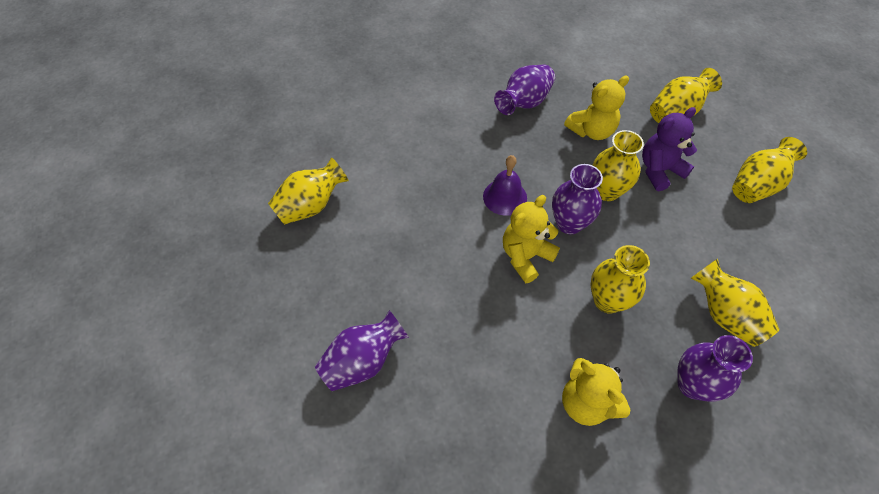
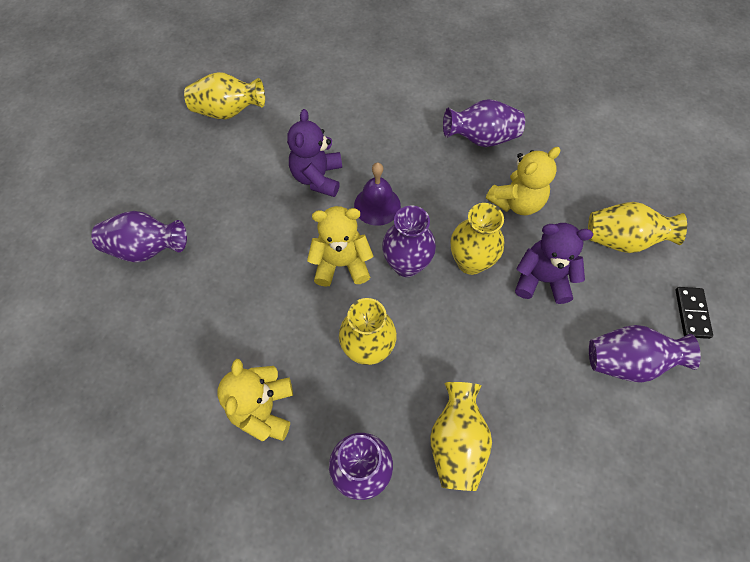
camera: 40 degrees right, 5 degrees up
yellow teddy bear [564,76,629,140] -> yellow teddy bear turned 45 degrees counterclockwise [486,147,561,215]
yellow vase [732,137,807,203] -> purple vase [589,325,701,383]
none -> purple teddy bear [287,109,342,197]
none -> black domino [675,287,713,339]

